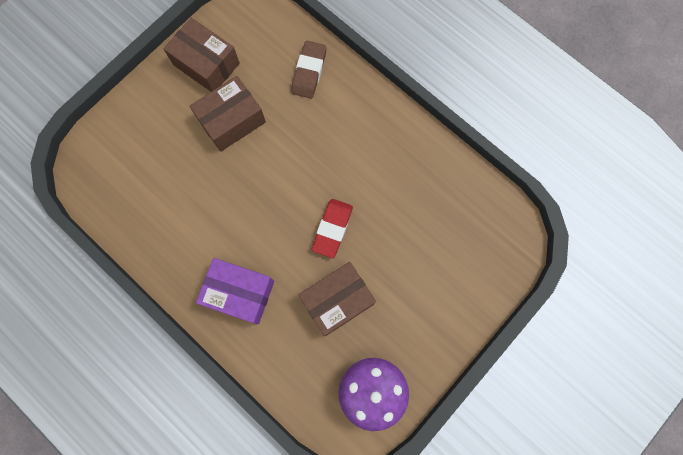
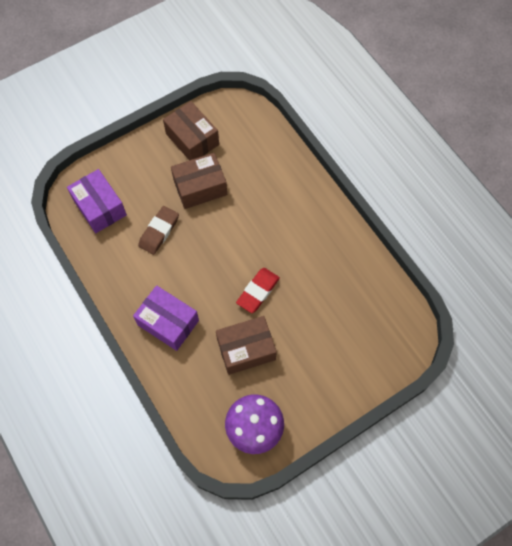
camera: 15 degrees right, 10 degrees down
brown eraser [291,41,327,99] -> brown eraser moved to [138,206,179,255]
none -> purple box [67,169,127,233]

